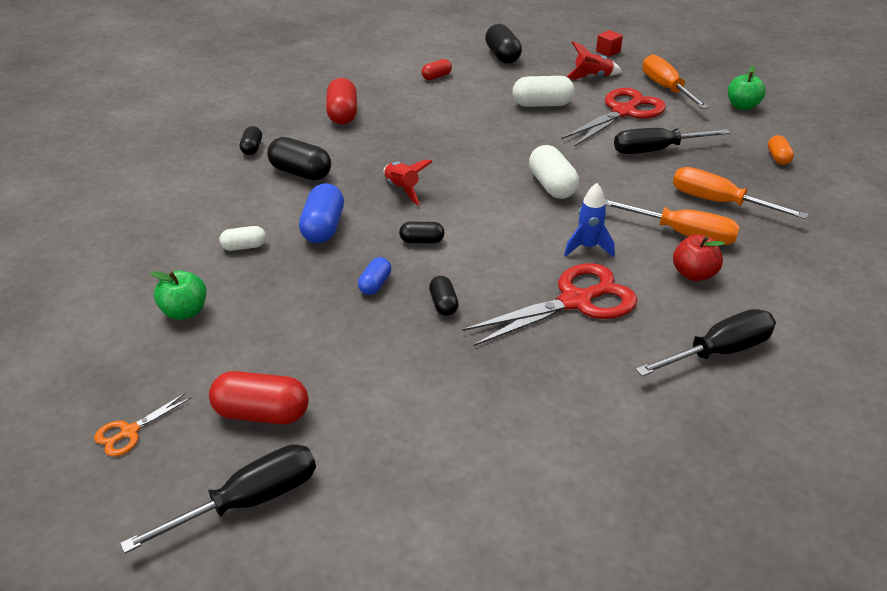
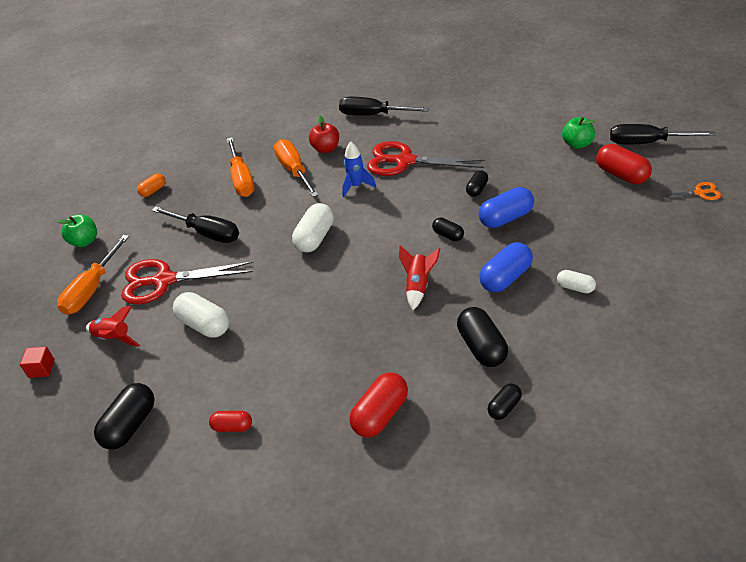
camera: 135 degrees left, 5 degrees up
green apple [151,271,206,320] -> green apple moved to [562,117,595,149]
blue capsule [358,257,391,295] -> blue capsule [478,187,534,228], size x1.73

